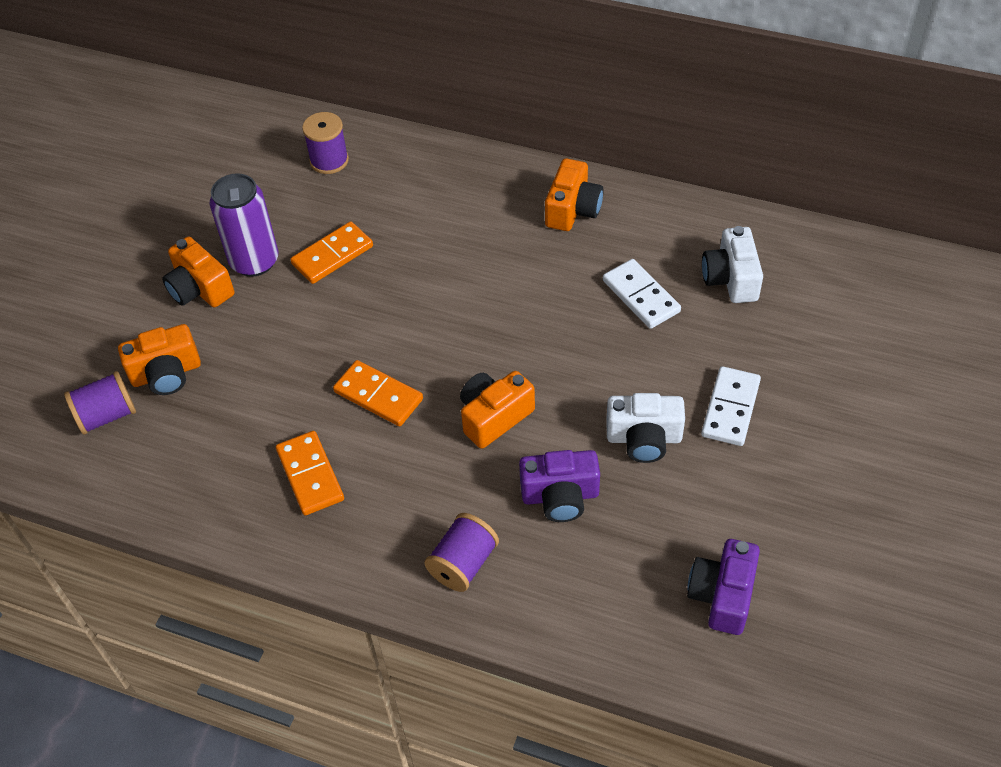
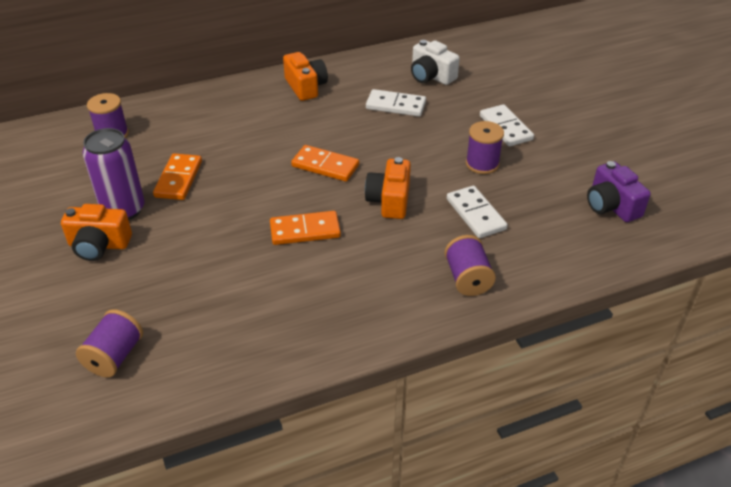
camera: 45 degrees left, 10 degrees down
orange camera [118,324,201,395] -> none
orange domino [276,431,344,515] -> orange domino moved to [291,145,359,182]
purple camera [519,450,600,522] -> white domino [447,186,508,238]
white camera [606,393,685,463] -> purple spool [466,121,504,174]

